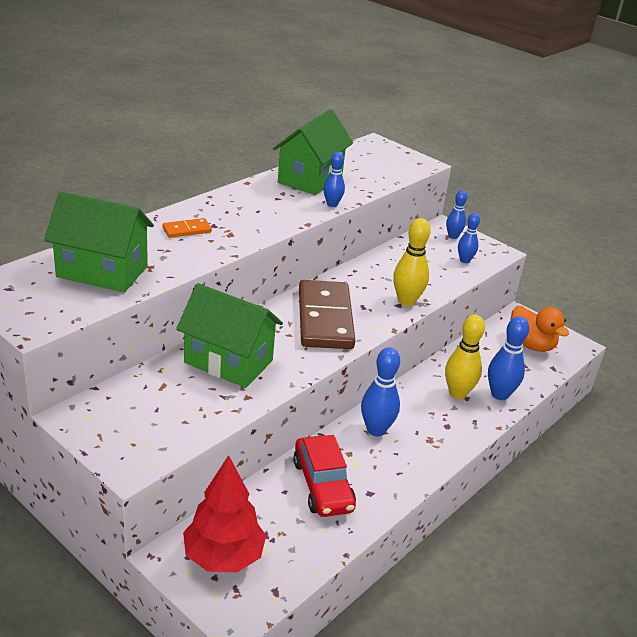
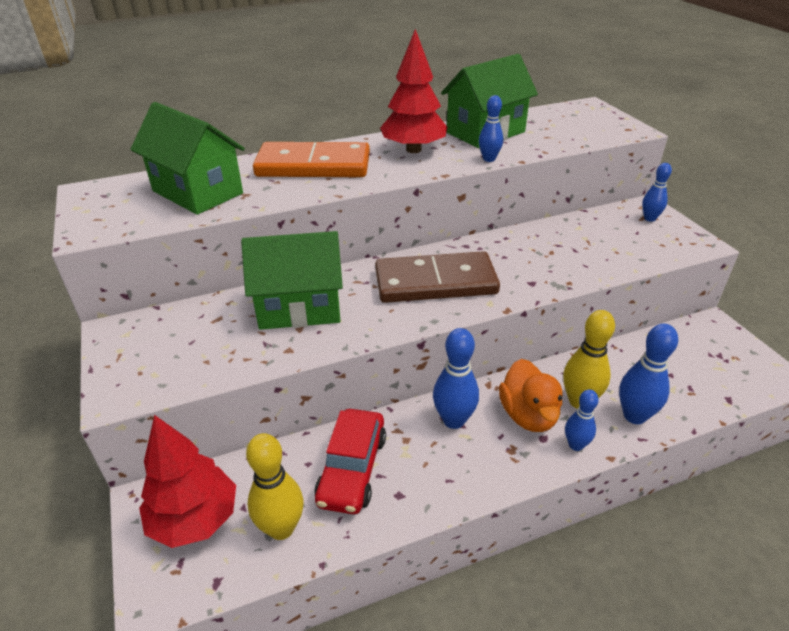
camera: 30 degrees right, 5 degrees up
orange domino [163,218,212,238] -> orange domino [253,142,370,177], size x2.33
green house [176,283,283,388] -> green house turned 60 degrees counterclockwise [241,231,343,330]
brown domino [299,280,355,349] -> brown domino turned 60 degrees clockwise [375,251,500,303]
yellow bowling pin [393,218,431,306] -> yellow bowling pin moved to [246,433,304,540]
blue bowling pin [458,213,480,263] -> blue bowling pin moved to [565,389,599,451]
orange duck [511,305,569,352] -> orange duck moved to [499,359,562,432]
none -> red tree [380,29,448,153]

